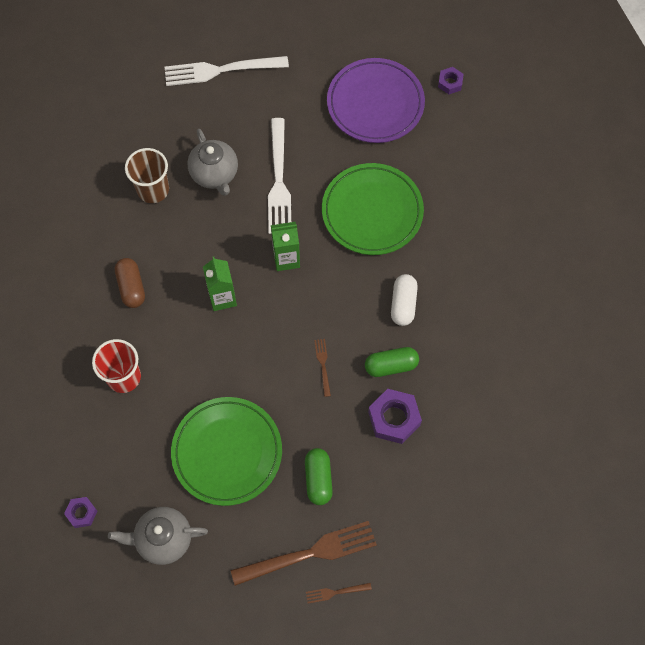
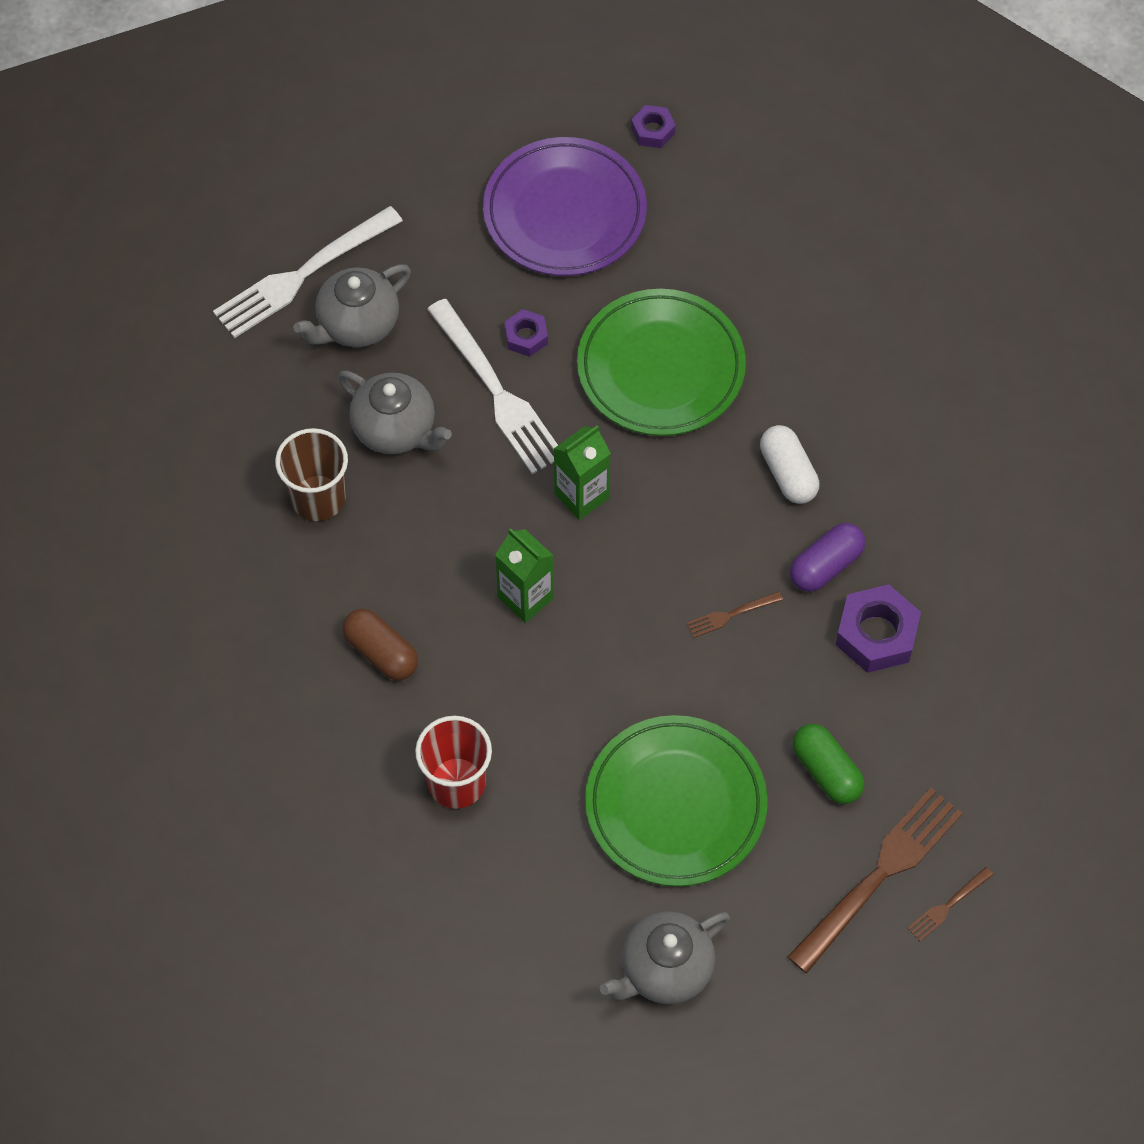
camera: 30 degrees left, 5 degrees down
purple nut [64,497,97,528] -> purple nut moved to [505,309,548,357]
brown fork [314,339,331,397] -> brown fork turned 75 degrees counterclockwise [686,591,783,638]
green capsule [365,347,419,377] -> purple capsule [790,523,865,592]
none -> grey teapot [293,264,411,347]

